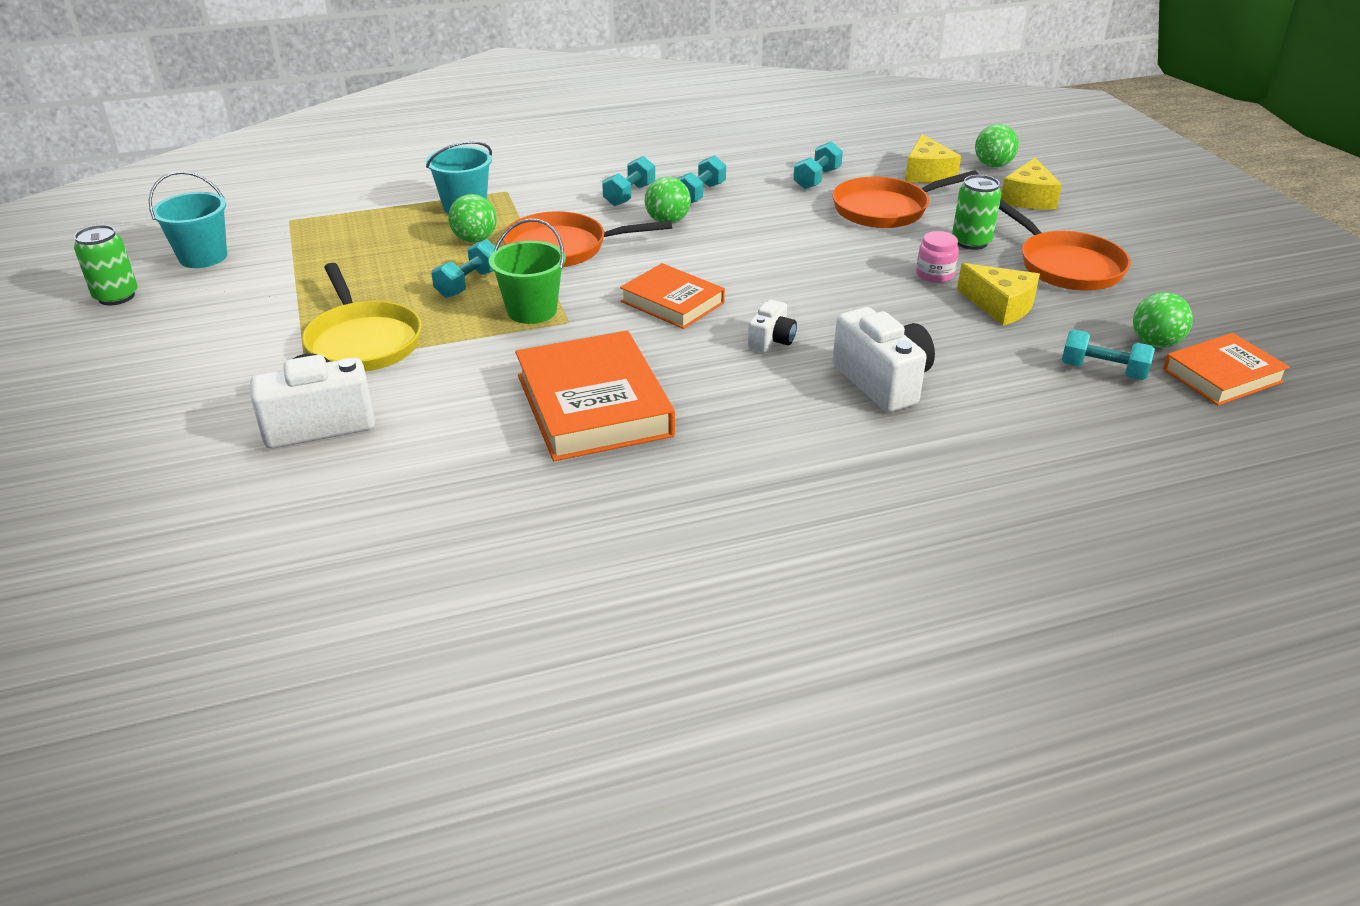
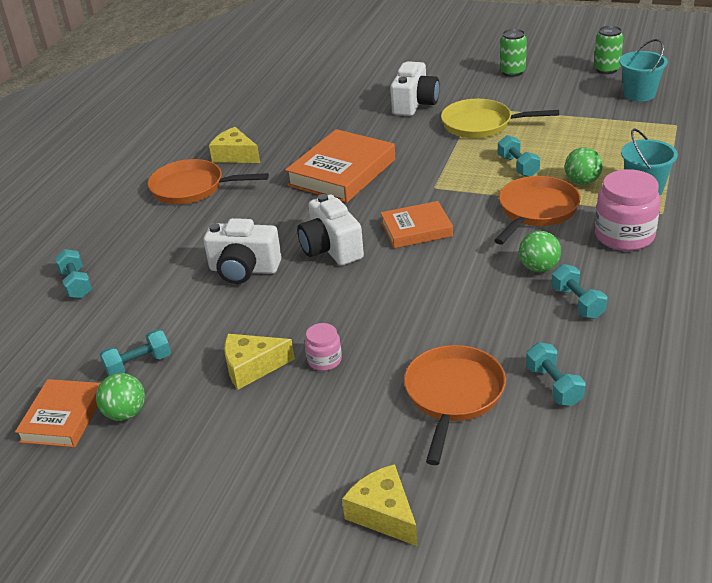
camera: 130 degrees right, 0 degrees up
green bucket [489,218,566,324] -> none
orange book [515,331,675,461] -> orange book turned 75 degrees counterclockwise [285,129,395,203]
turquoise dumbbell [602,156,655,206] -> turquoise dumbbell moved to [54,249,92,298]
white camera [748,300,797,353] -> white camera [297,194,364,265], size x1.83
yellow cheese [905,134,961,183] -> yellow cheese moved to [209,127,260,163]
green can [952,175,1001,250] -> green can moved to [500,29,527,77]
green ball [975,124,1019,167] -> none
orange pan [999,199,1131,291] -> orange pan moved to [148,159,269,204]
none -> pink jar [595,169,660,251]

